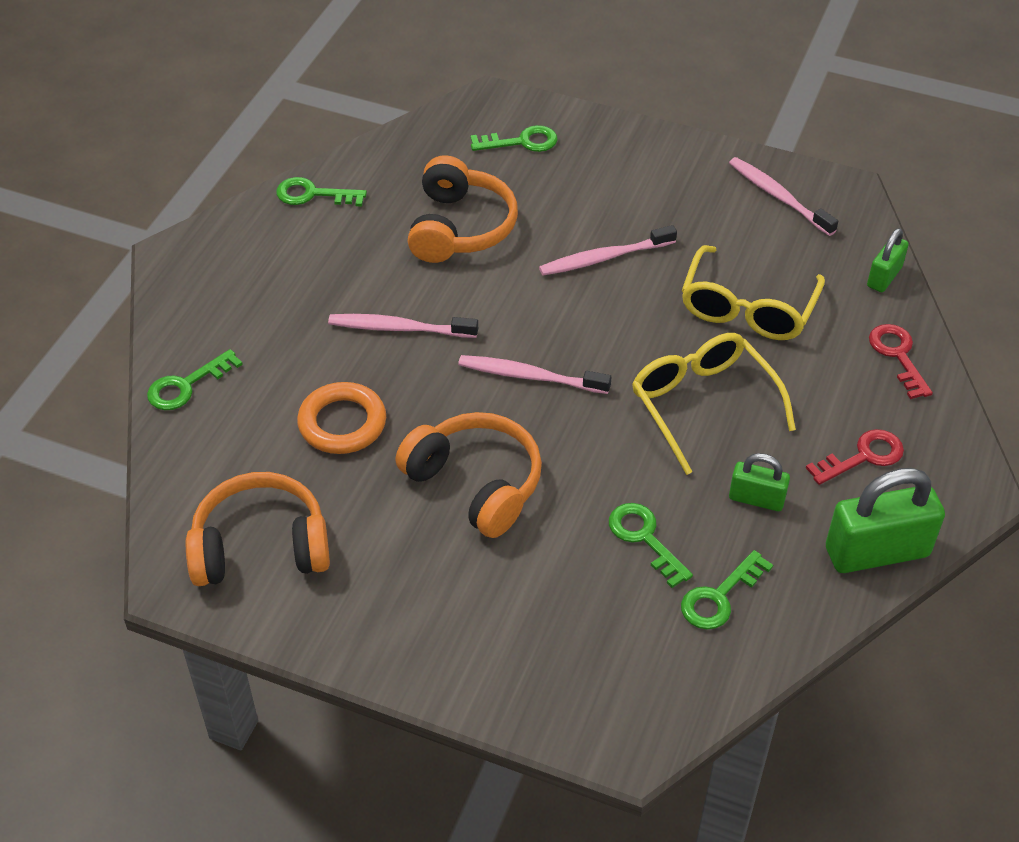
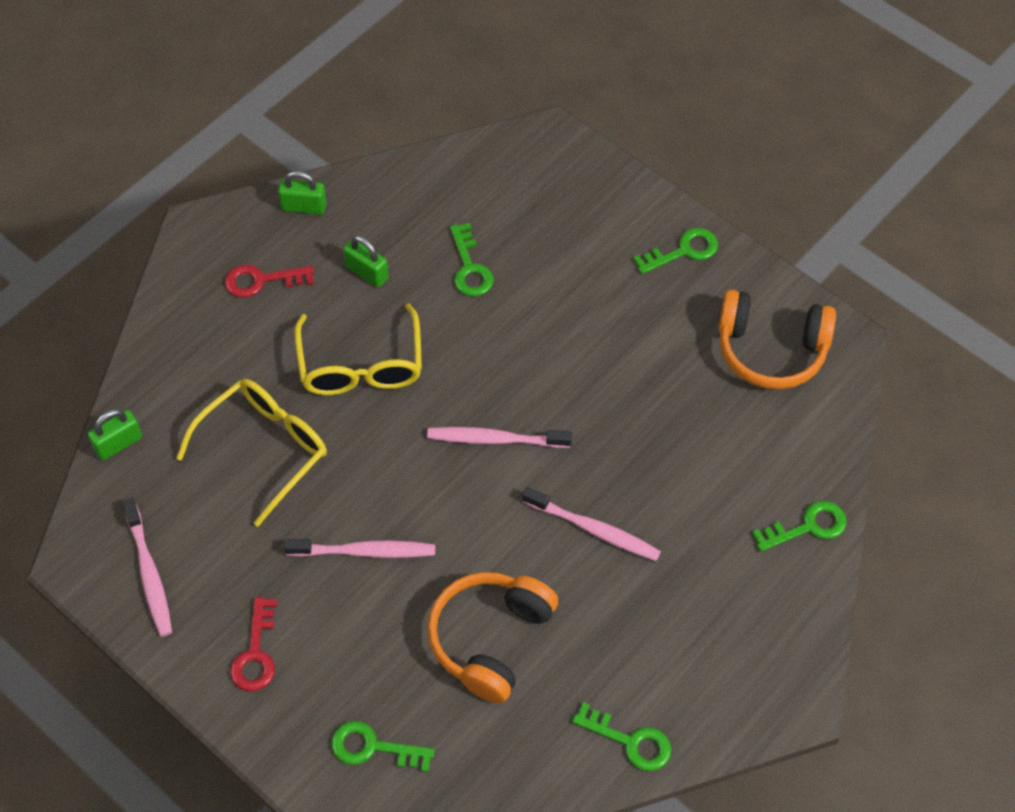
camera: 160 degrees left, 10 degrees up
orange ring [297,382,386,454] -> none
orange headphones [395,412,542,538] -> none
pink toothbrush [458,355,611,394] -> pink toothbrush turned 150 degrees clockwise [427,427,572,448]
green key [681,550,773,630] -> green key moved to [633,228,718,274]
green padlock [826,468,945,573] -> green padlock [278,171,327,215], size x0.55
red key [869,324,933,399] -> red key moved to [230,597,278,691]

